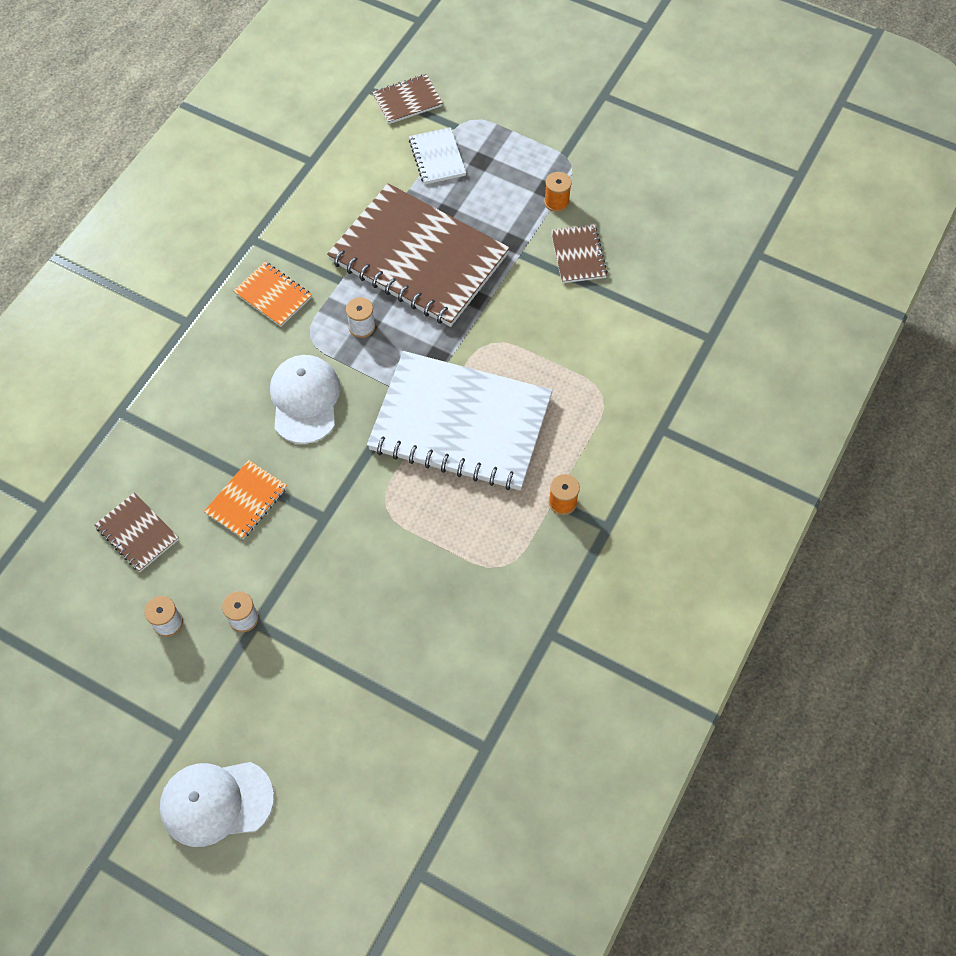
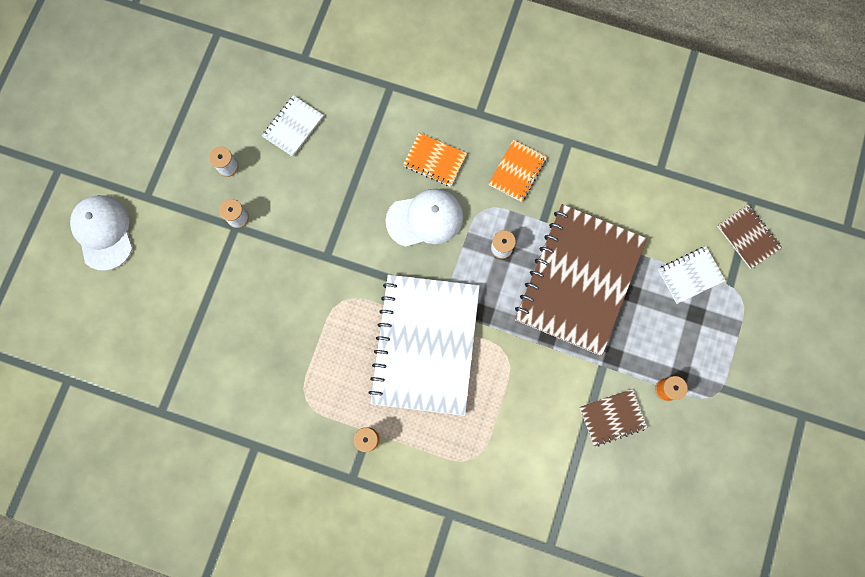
camera: 80 degrees right, 15 degrees up
brown notebook [95,493,179,572] -> white notebook [262,95,324,157]
orange notebook [204,460,287,539] -> orange notebook moved to [403,133,467,187]

